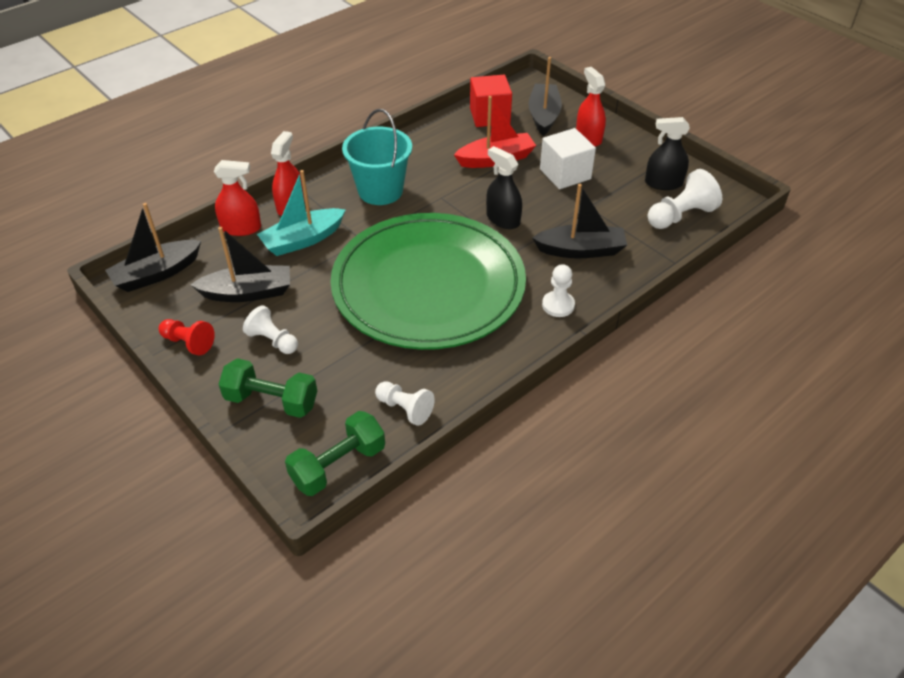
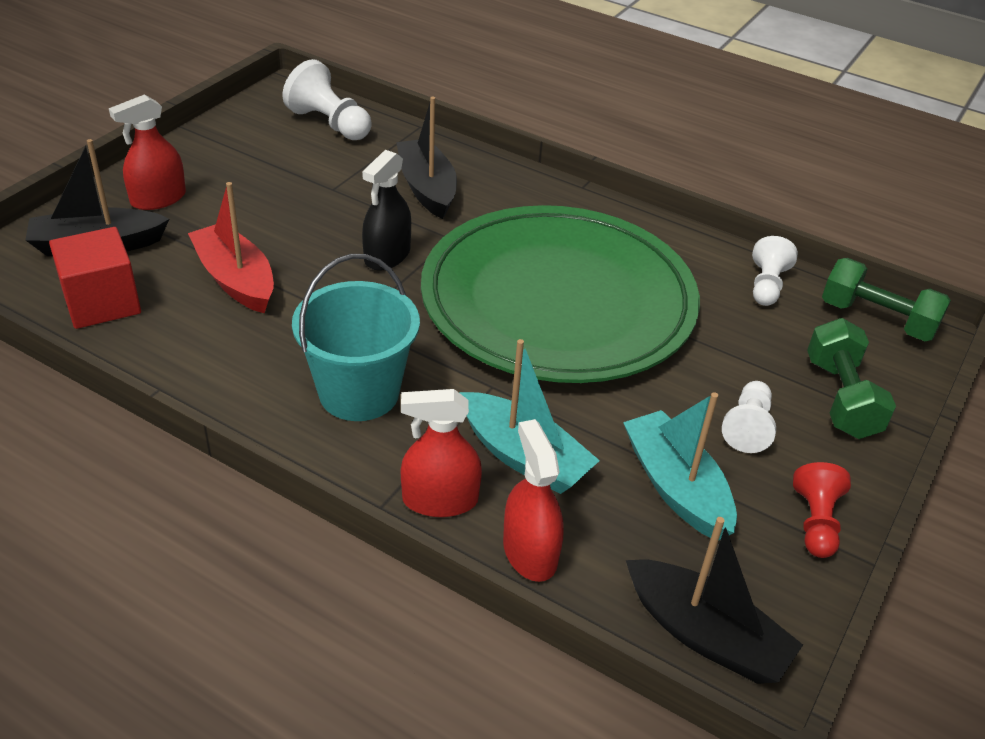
camera: 110 degrees left, 5 degrees down
black boat [190,227,290,302] -> turquoise boat [623,392,737,541]
white cube [540,128,596,189] -> none
white pawn [542,264,575,317] -> none
black spray bottle [645,117,690,190] -> none

